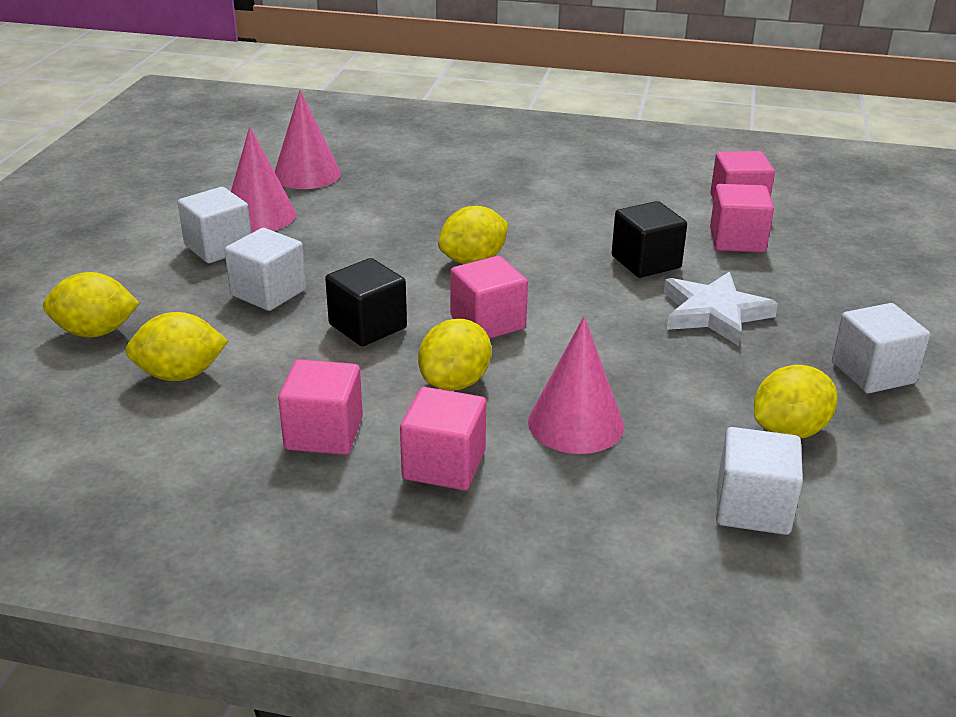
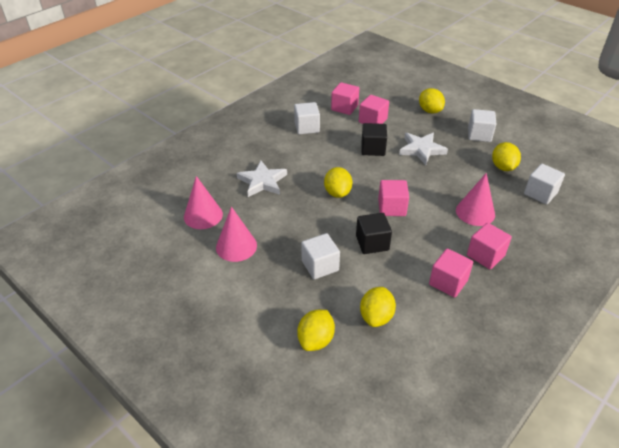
camera: 60 degrees left, 10 degrees up
white cube [178,187,251,263] -> white cube moved to [294,102,320,134]
yellow lemon [418,319,492,391] -> yellow lemon moved to [419,88,445,114]
none -> white star [237,161,287,197]

